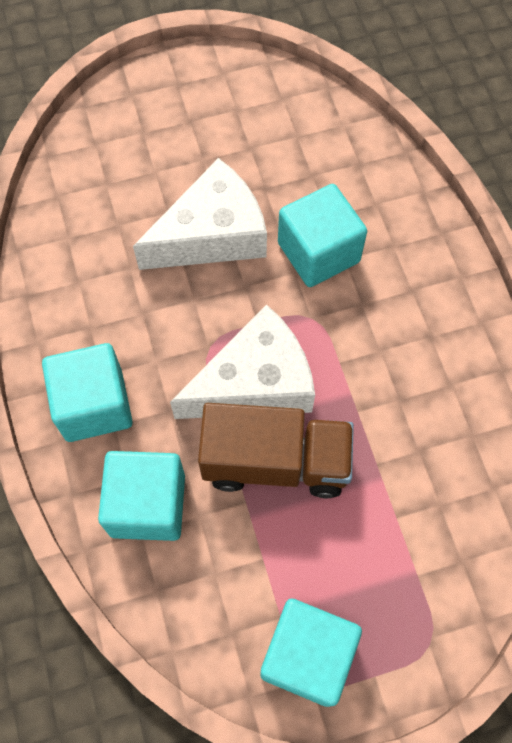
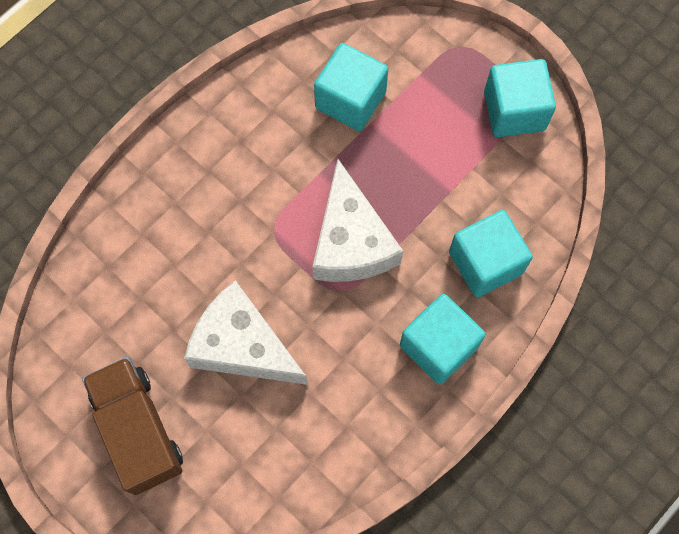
camera: 120 degrees left, 5 degrees up
white cheese [170,304,315,419] -> white cheese turned 135 degrees counterclockwise [312,159,403,282]
brown truck [198,403,354,498] -> brown truck moved to [82,357,183,495]
turquoise cube [278,184,367,287] -> turquoise cube moved to [314,43,388,131]

